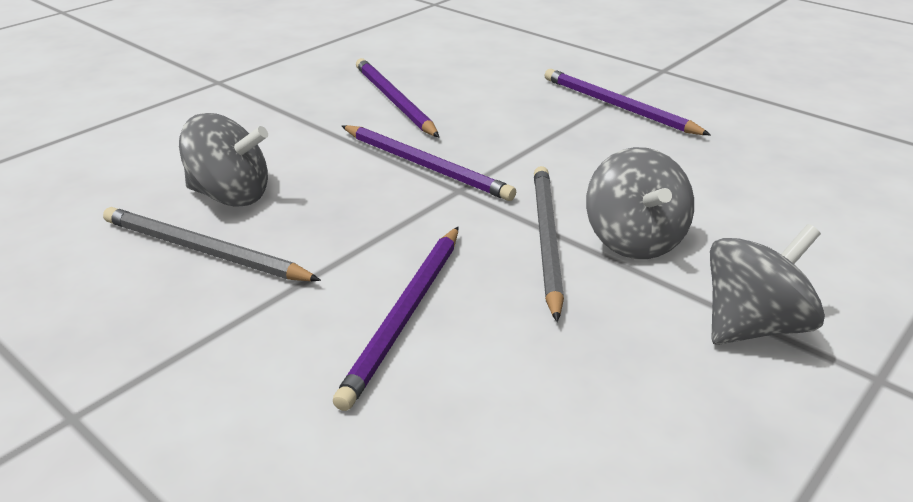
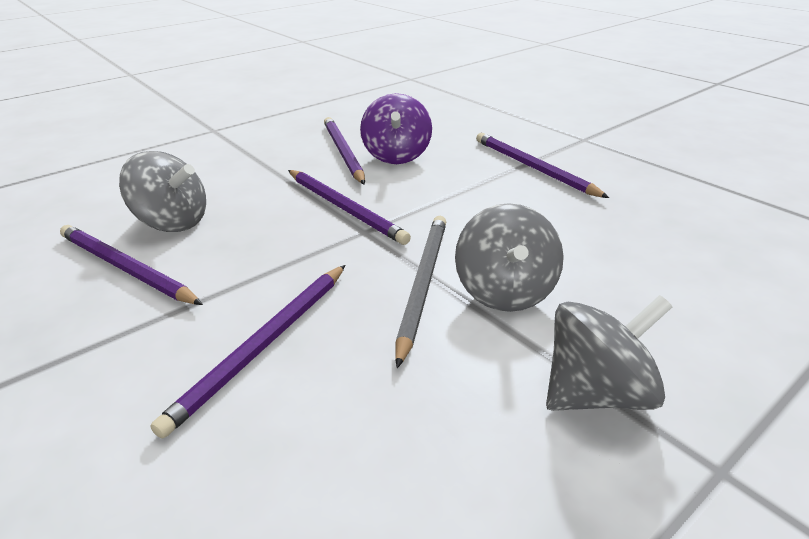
camera: 10 degrees right, 0 degrees up
grey pencil [103,207,321,281] -> purple pencil [60,225,203,305]
none -> purple spinning top [360,93,432,164]

